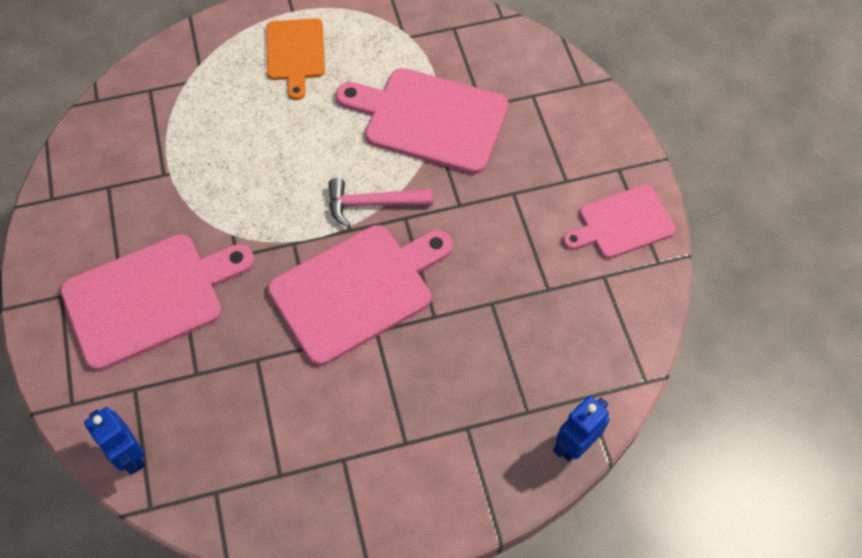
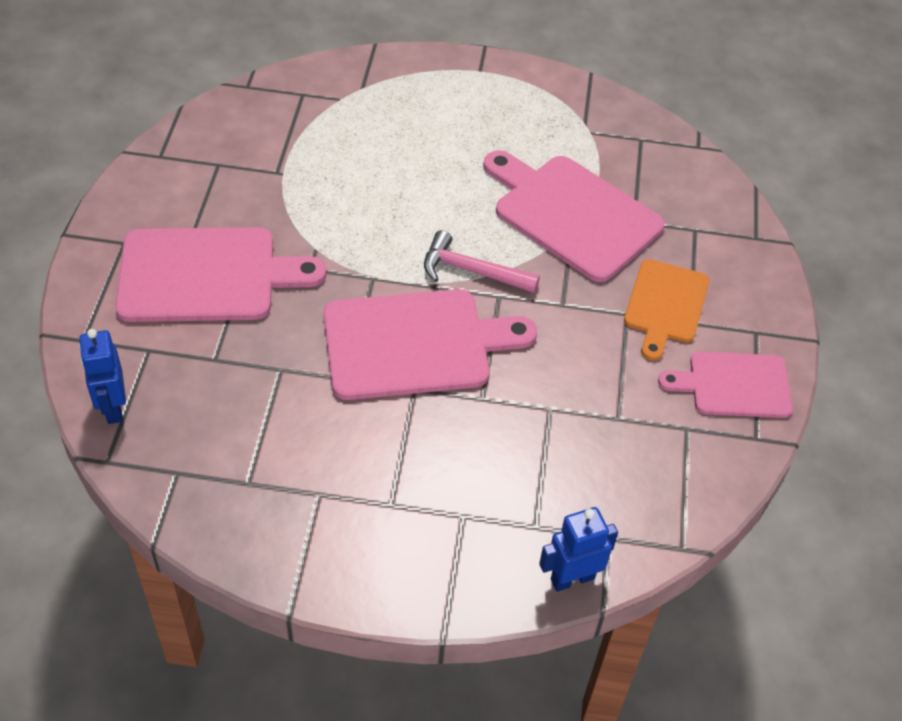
camera: 20 degrees right, 10 degrees down
orange cutting board [266,18,325,100] -> orange cutting board moved to [624,259,709,361]

